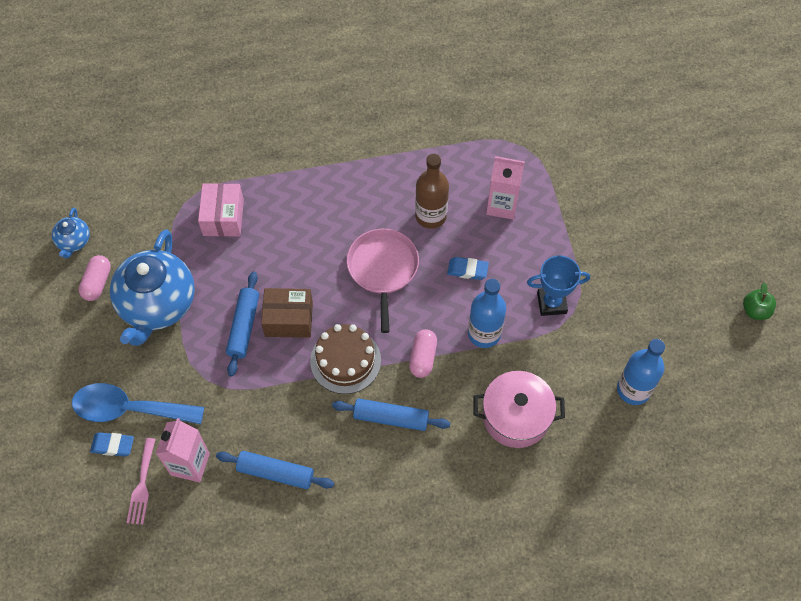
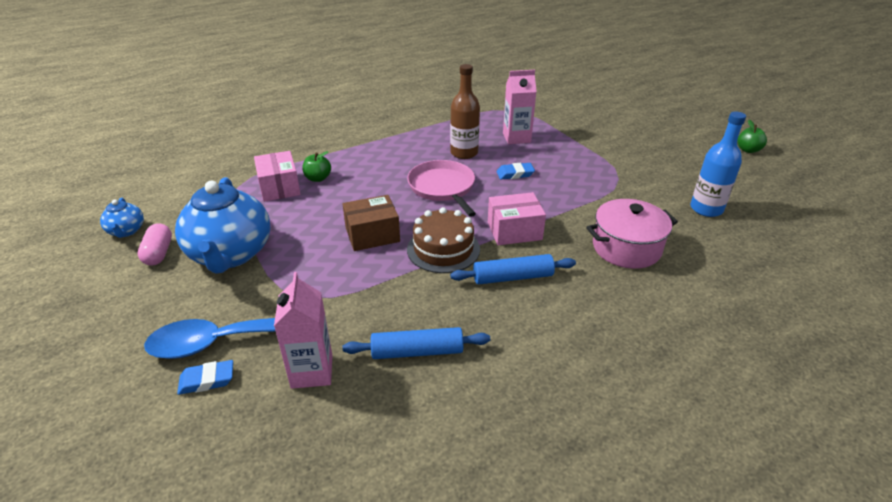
camera: 20 degrees left, 25 degrees down
pink fork [126,438,156,525] -> none
blue rolling pin [226,272,259,377] -> none
pink capsule [409,329,437,378] -> pink box [488,192,546,245]
blue bottle [468,279,506,348] -> none
blue trophy [527,255,590,316] -> none
none -> green apple [303,151,331,182]

